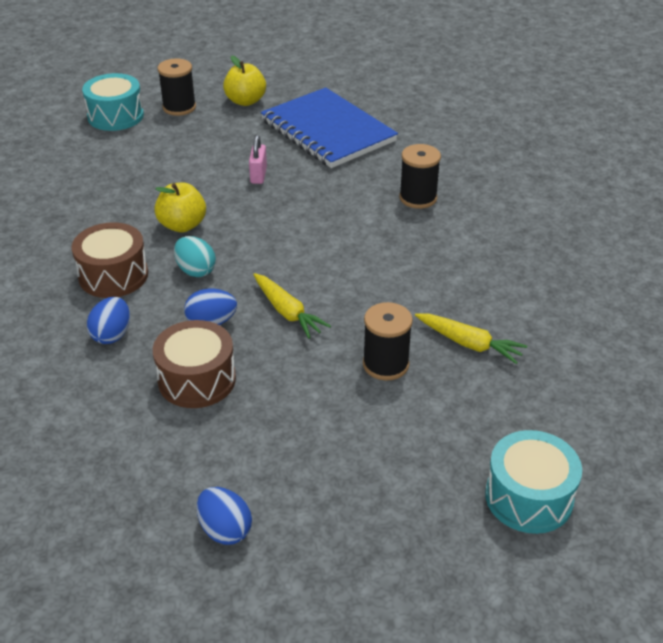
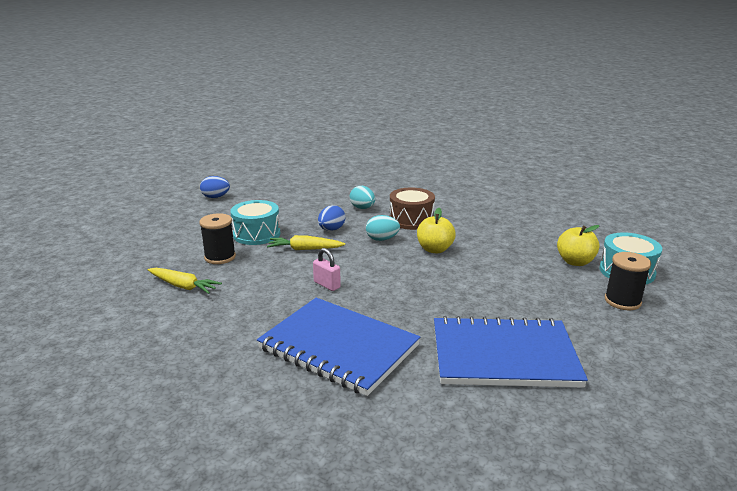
camera: 130 degrees right, 15 degrees down
blue egg [87,297,130,344] -> turquoise egg [350,186,375,209]
brown drum [153,320,236,408] -> none
yellow apple [223,55,266,106] -> yellow apple moved to [557,225,600,266]
pink padlock [249,135,267,184] -> pink padlock moved to [313,248,341,291]
black spool [399,144,441,209] -> blue notebook [257,298,420,396]
yellow carrot [415,313,527,364] -> yellow carrot turned 135 degrees counterclockwise [148,268,222,294]
turquoise drum [485,430,582,534] -> turquoise drum moved to [230,200,281,245]

